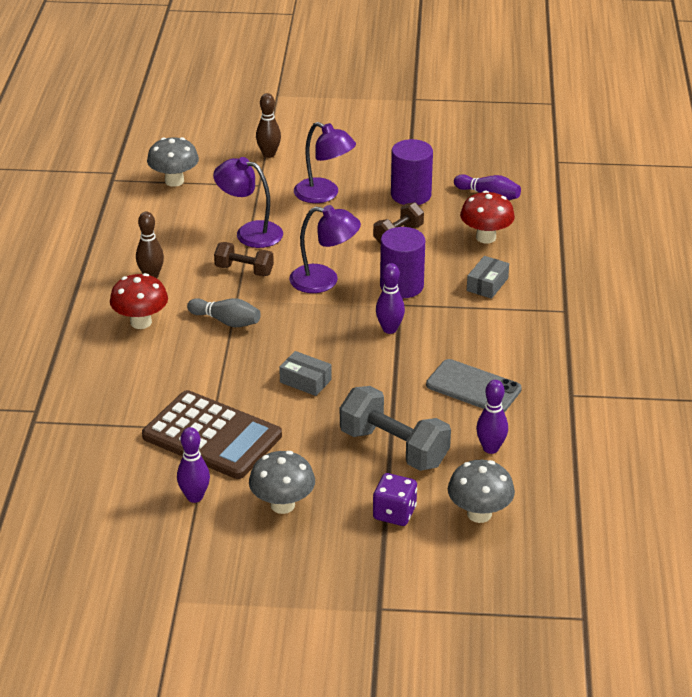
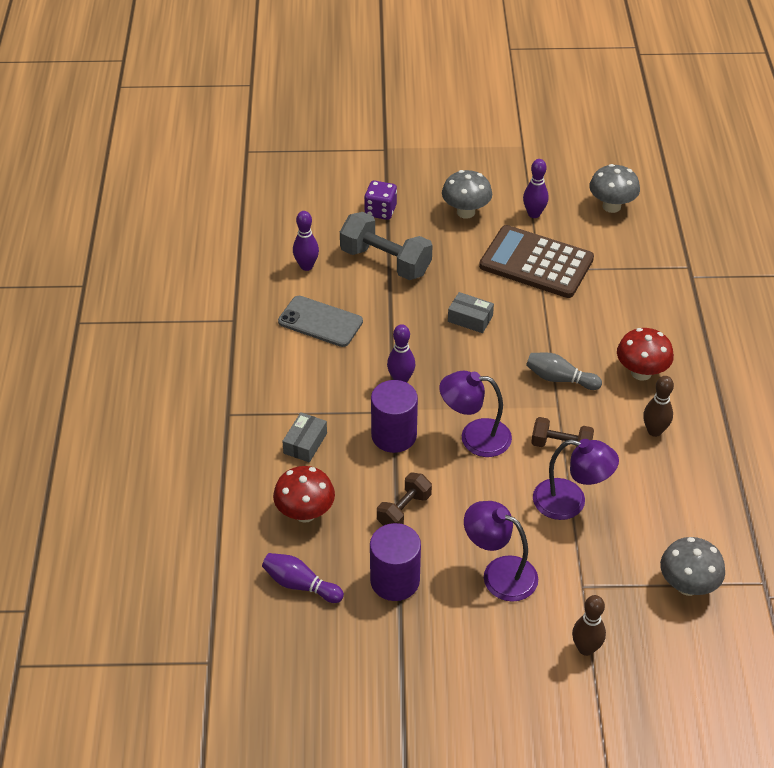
camera: 175 degrees right, 10 degrees up
grey mushroom [448,460,515,523] -> grey mushroom moved to [589,164,640,213]

